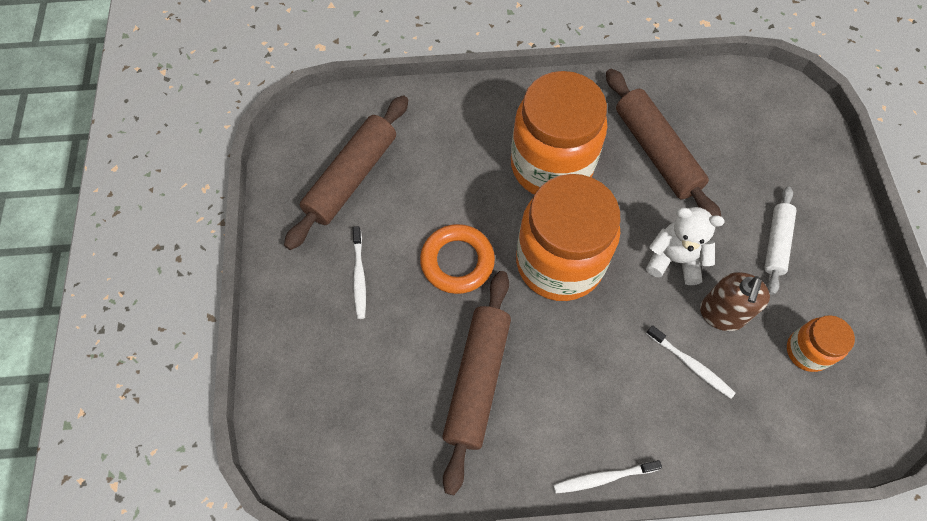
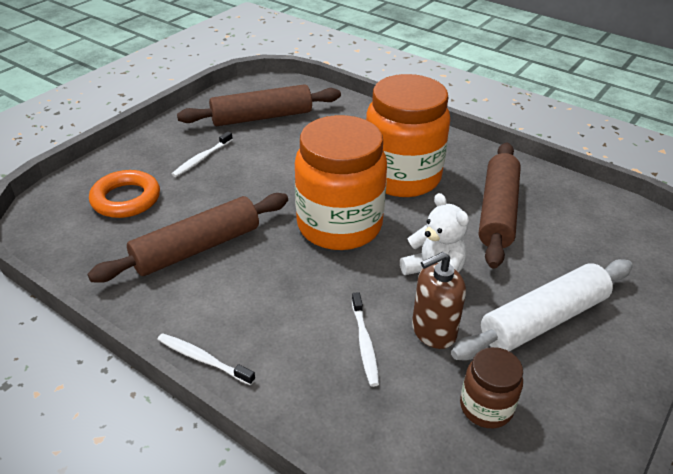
camera: 40 degrees right, 25 degrees down
orange ring [420,224,495,294] -> orange ring moved to [89,170,160,218]
white rolling pin [765,187,796,295] -> white rolling pin [451,259,633,360], size x1.71
orange jar [787,315,855,372] -> brown jar [460,347,523,428]

